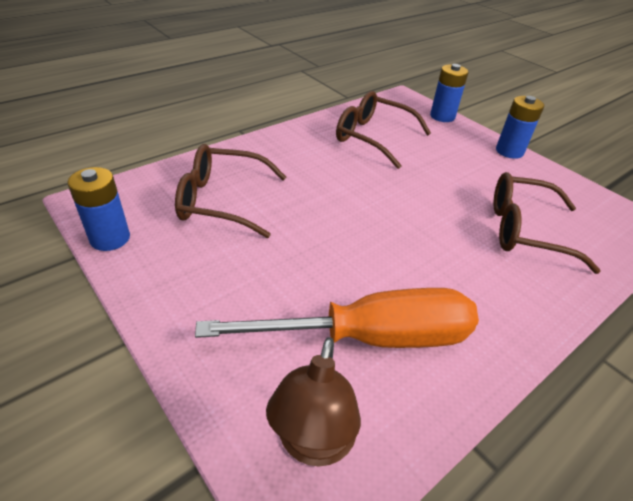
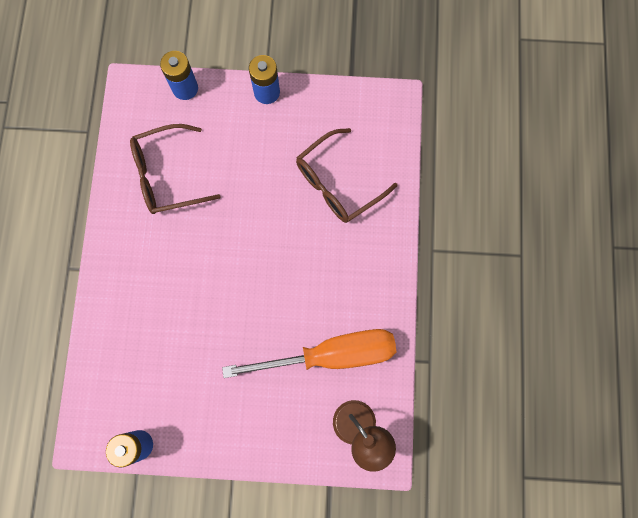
camera: 45 degrees left, 35 degrees up
brown glasses [175,144,286,238] -> none
orange screwdriver [195,288,479,348] -> orange screwdriver turned 45 degrees clockwise [222,329,396,378]

